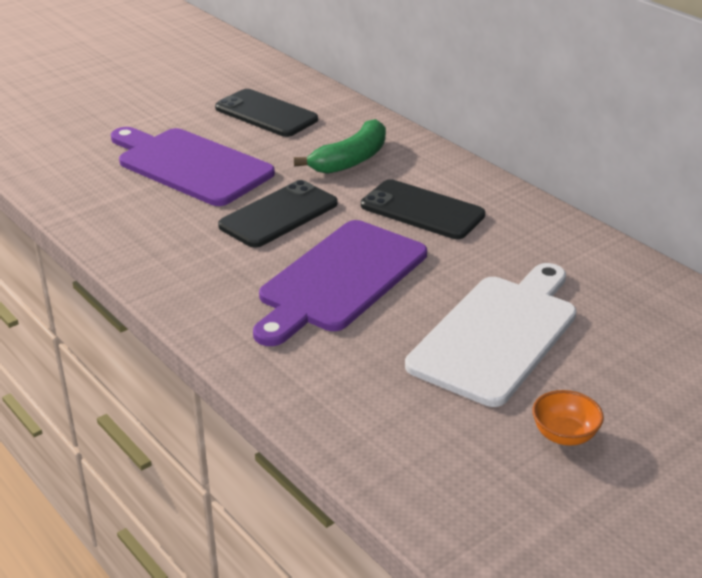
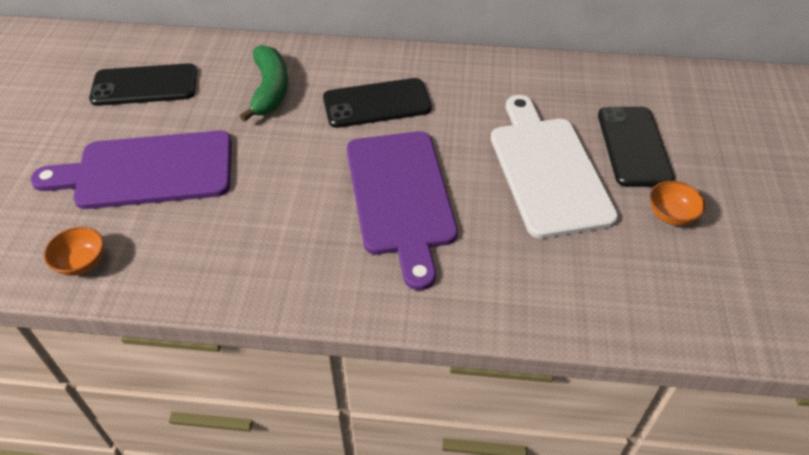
camera: 45 degrees left, 15 degrees up
black phone [218,180,338,248] -> black phone moved to [598,107,674,187]
none -> orange bowl [44,227,104,276]

